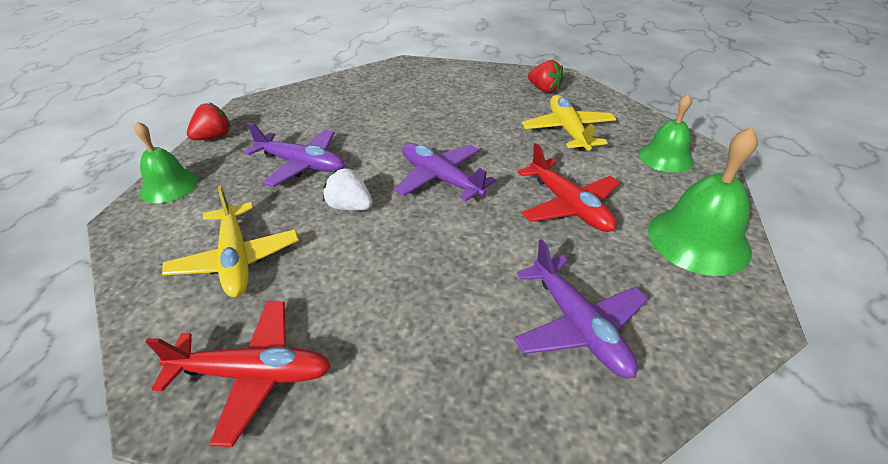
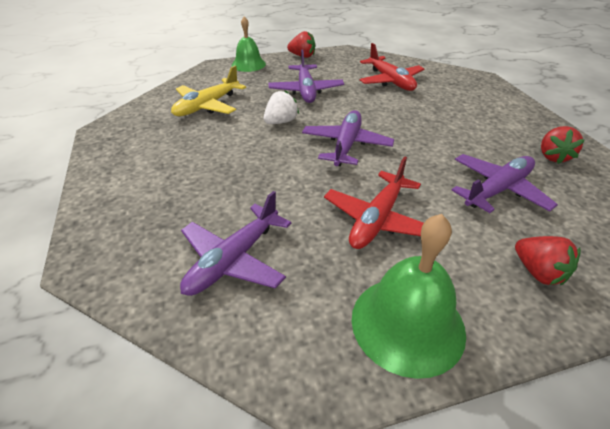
camera: 60 degrees right, 0 degrees up
red plane [145,301,331,447] -> red plane moved to [360,43,424,91]
white strawberry [323,168,373,211] -> white strawberry turned 45 degrees clockwise [264,90,299,124]
yellow plane [522,95,616,151] -> purple plane [452,154,558,213]
green bell [639,93,694,173] -> red strawberry [515,236,581,285]

